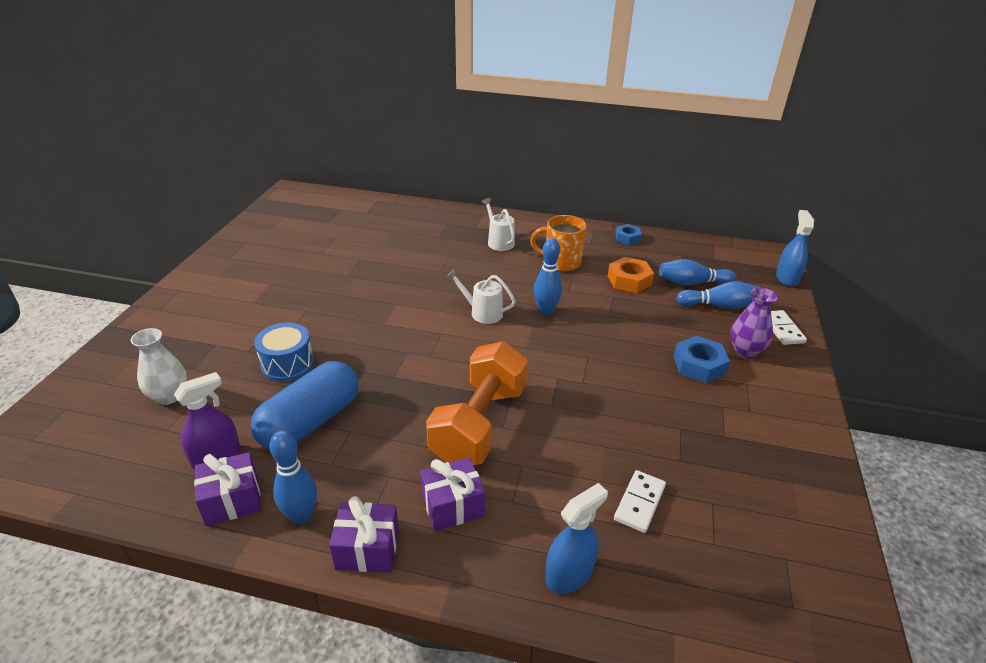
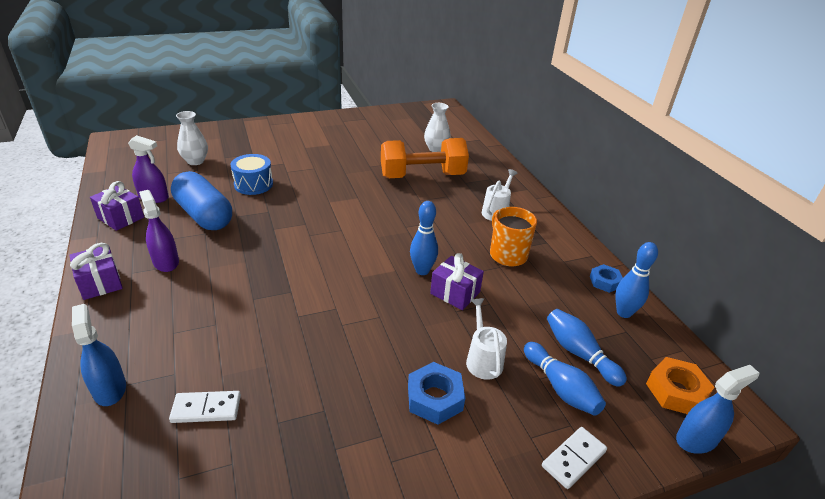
camera: 55 degrees right, 0 degrees up
blue capsule [251,361,358,450] -> blue capsule turned 45 degrees clockwise [171,171,232,230]
blue bowling pin [269,430,317,525] -> blue bowling pin moved to [615,242,658,318]
purple gift [420,457,485,531] -> purple gift moved to [430,253,484,310]
orange dumbbell [426,341,528,465] -> orange dumbbell moved to [381,138,469,178]
white watering can [446,269,516,324] -> white watering can moved to [466,298,507,380]
blue spray bottle [545,483,608,594] -> blue spray bottle turned 135 degrees counterclockwise [72,304,126,406]
orange nut [608,257,654,293] -> orange nut moved to [646,357,715,414]
purple vase [730,288,778,358] -> none
none -> purple spray bottle [139,190,179,272]
none -> white vase [424,103,451,152]

